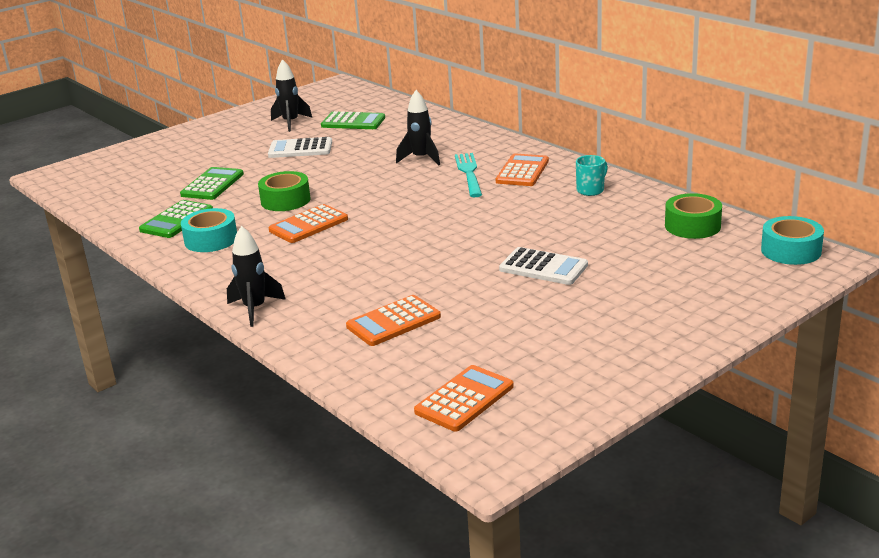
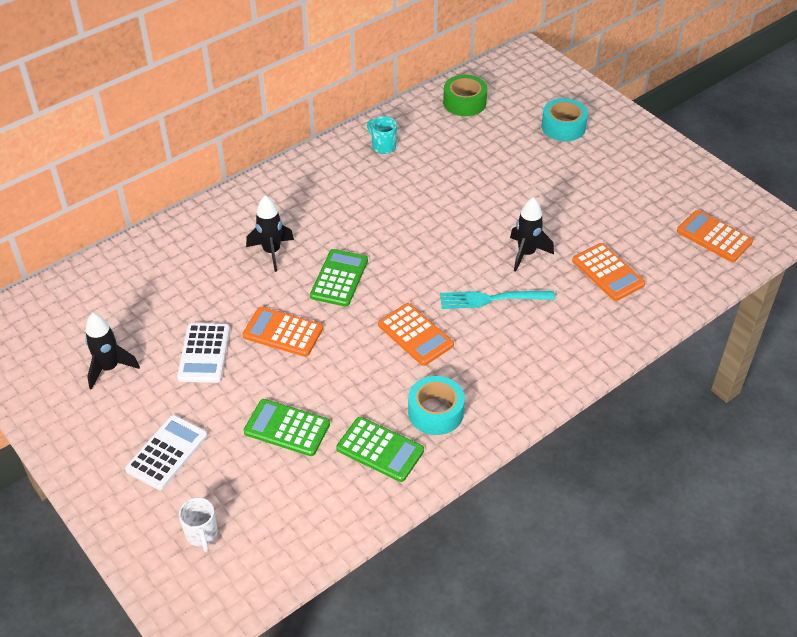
camera: 90 degrees left, 20 degrees up
black rocket [227,226,286,327] -> black rocket moved to [510,197,554,272]
green tape [258,171,311,211] -> none
green calculator [321,111,385,129] -> green calculator moved to [310,249,368,307]
turquoise fork [455,153,482,197] -> turquoise fork moved to [440,291,555,309]
orange calculator [496,154,549,186] -> orange calculator moved to [242,307,323,357]
white calculator [499,247,588,285] -> white calculator moved to [125,415,208,490]
turquoise tape [761,216,824,265] -> turquoise tape moved to [542,98,588,141]
none -> white mug [179,498,218,552]

